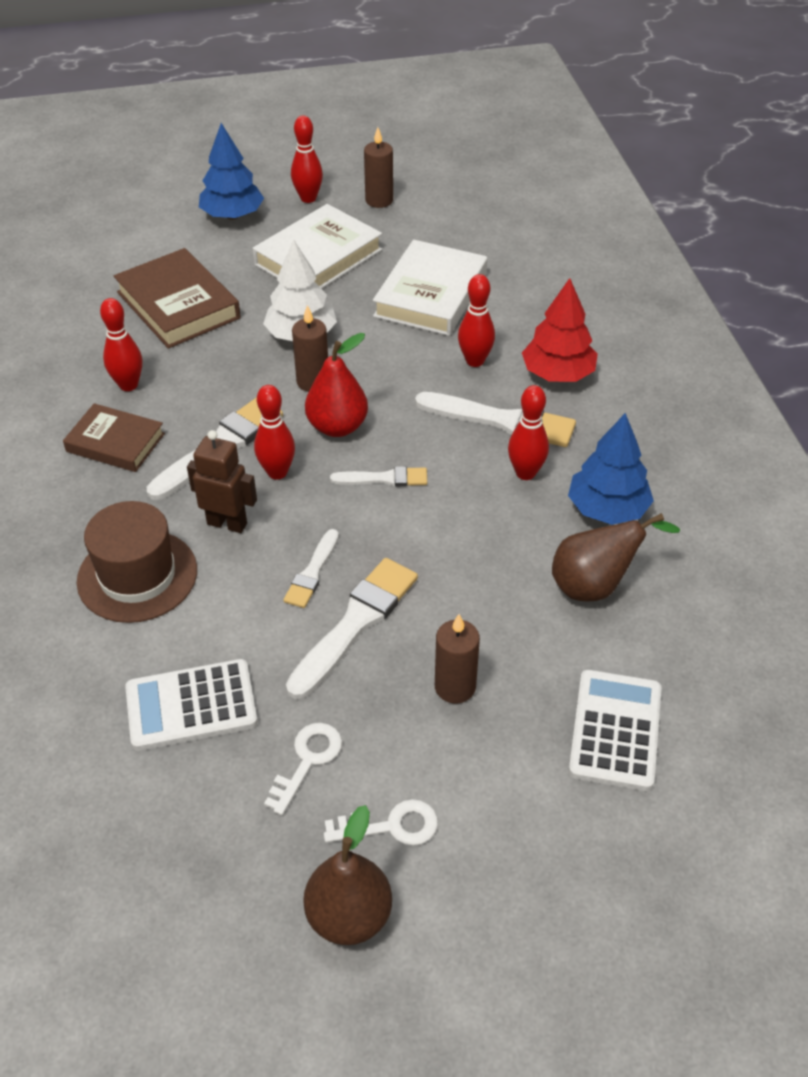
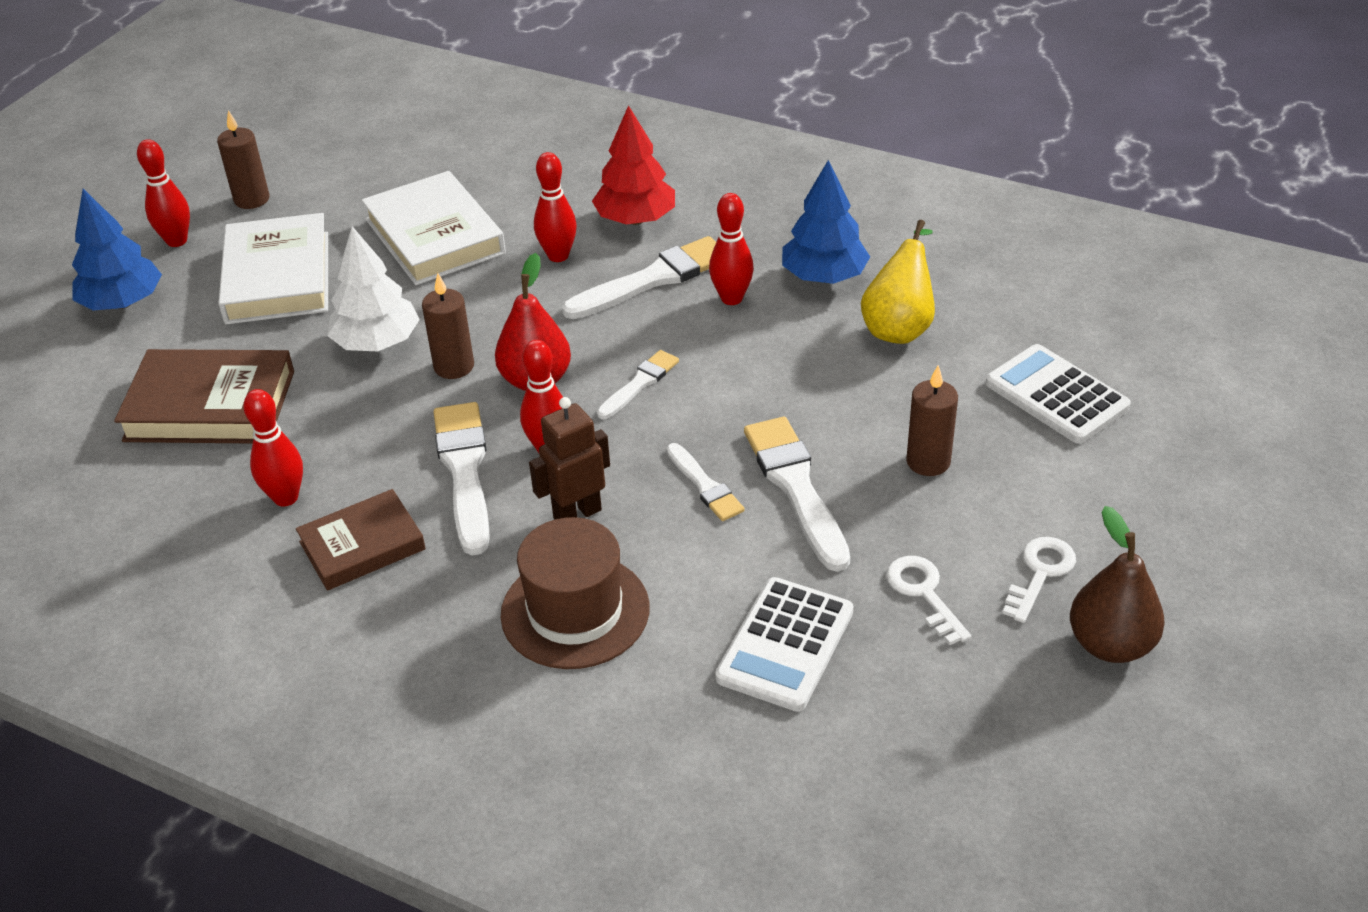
camera: 50 degrees left, 5 degrees down
brown pear [552,513,680,602] -> yellow pear [861,220,935,344]

